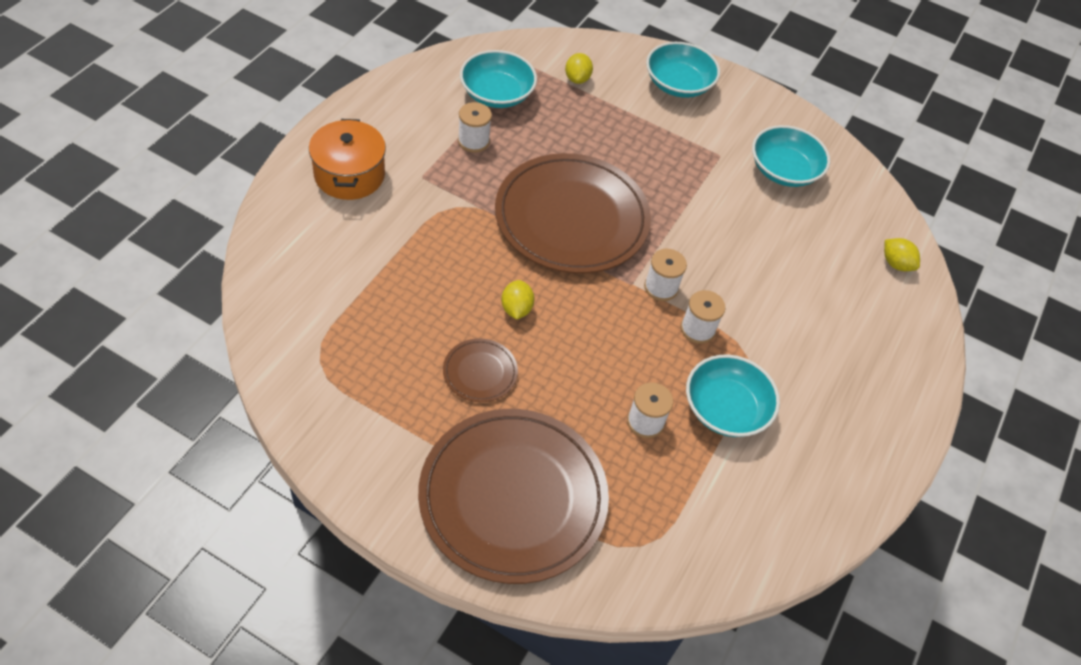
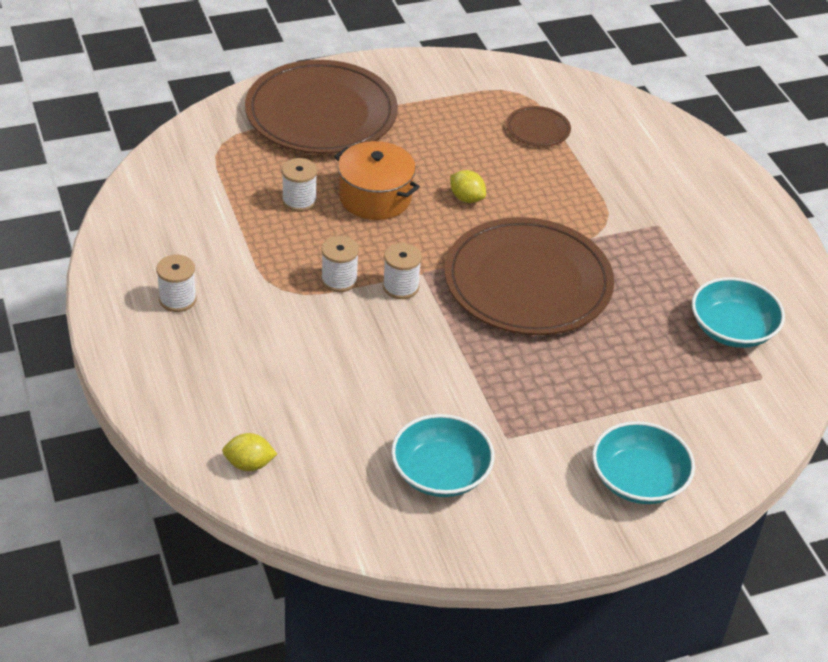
camera: 135 degrees right, 10 degrees down
orange pot [309,119,386,200] -> orange pot moved to [334,141,420,220]
brown plate [443,338,518,402] -> brown plate moved to [506,106,571,147]
white spool [458,102,492,152] -> white spool moved to [156,255,197,312]
yellow lemon [565,53,593,84] -> none
turquoise bowl [686,354,780,437] -> none

